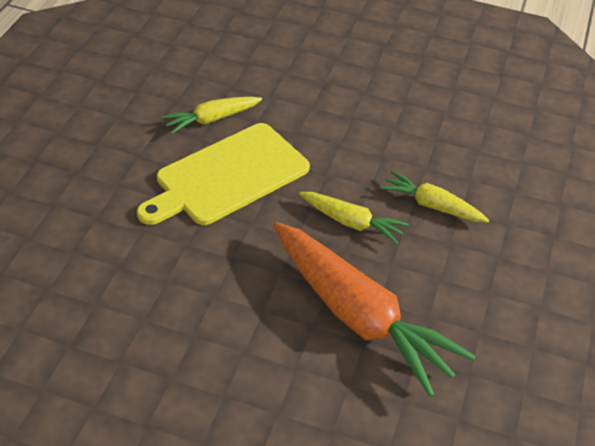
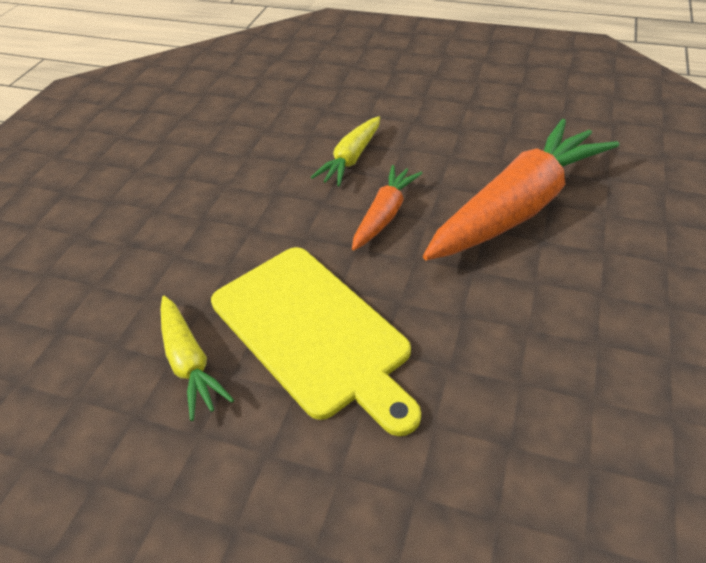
camera: 85 degrees left, 0 degrees up
yellow carrot [299,192,409,244] -> orange carrot [352,165,423,251]

